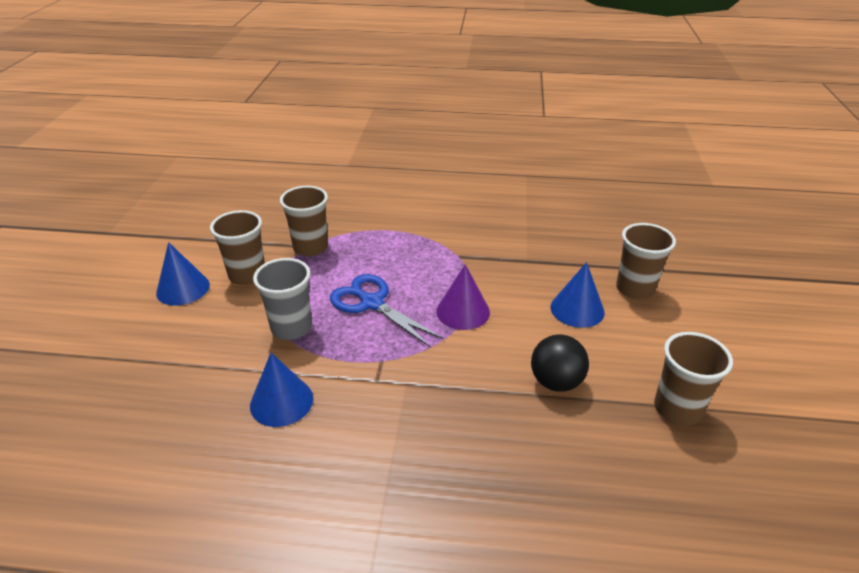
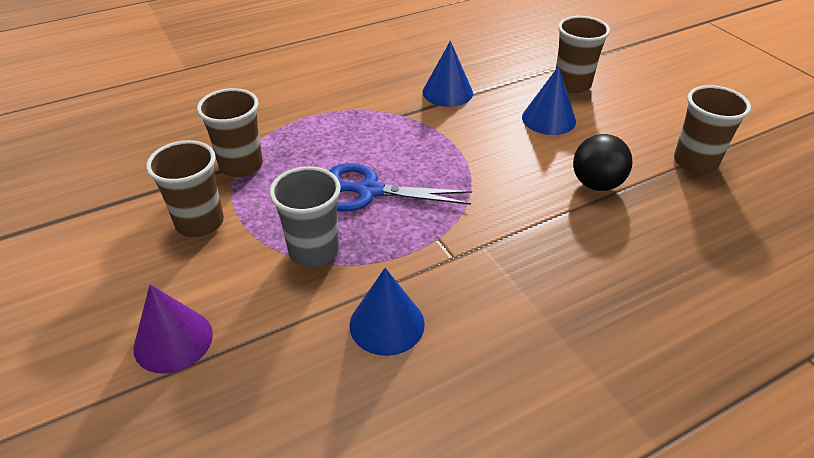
camera: 35 degrees left, 5 degrees up
blue cone [156,242,210,306] -> blue cone moved to [422,41,473,107]
purple cone [436,264,490,330] -> purple cone moved to [133,284,213,374]

